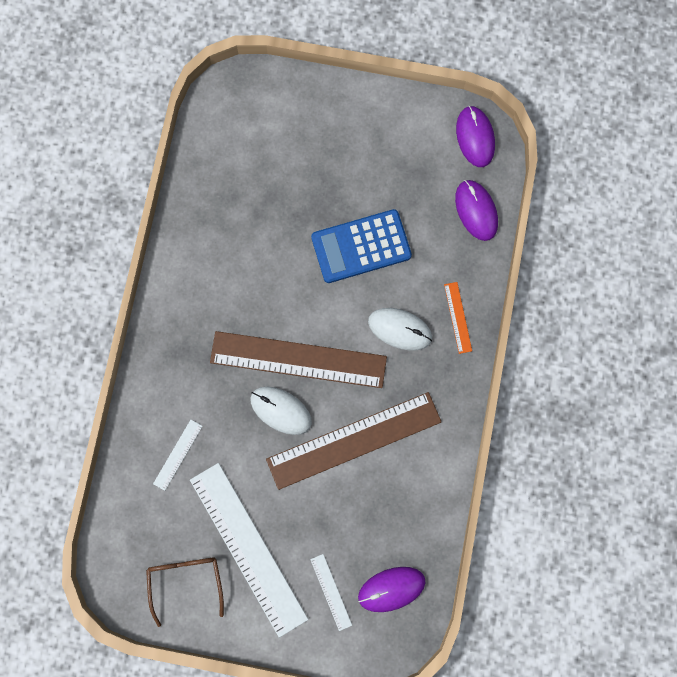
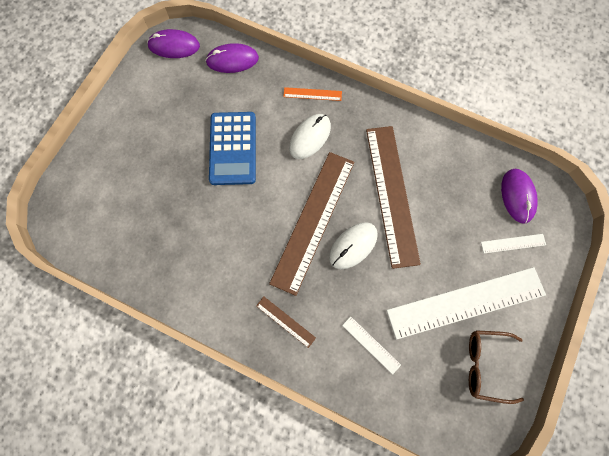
camera: 75 degrees left, 5 degrees down
none -> brown ruler [256,296,316,348]

